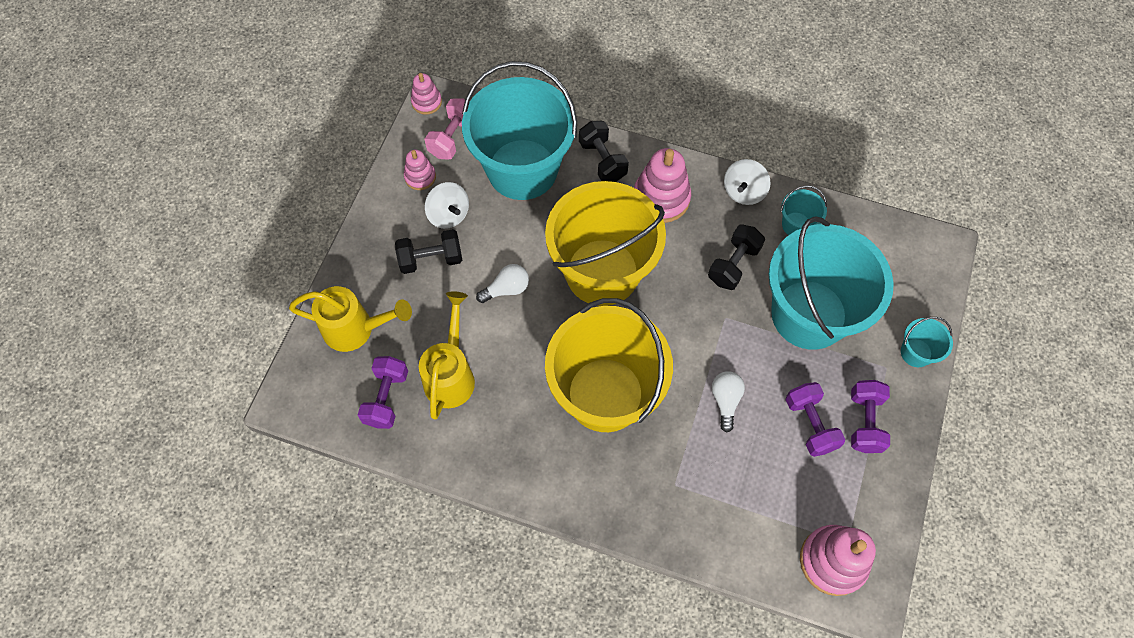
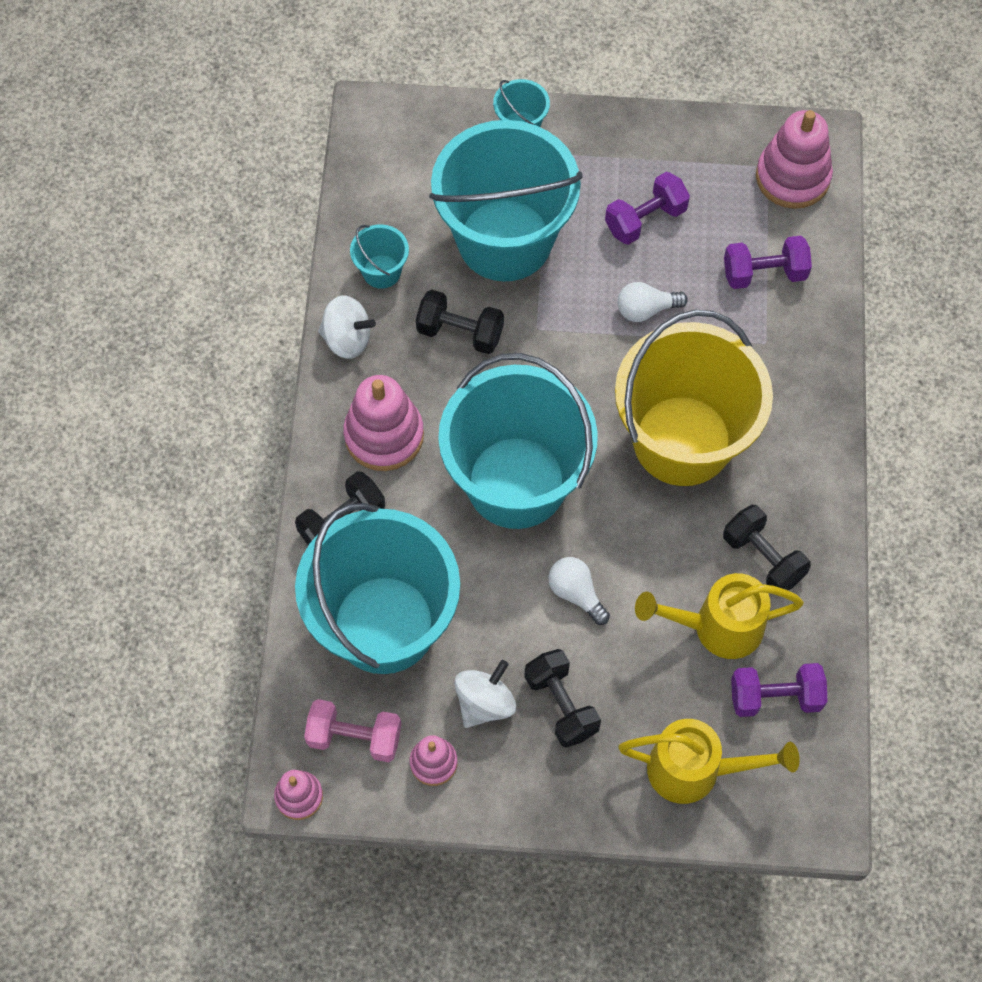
camera: 105 degrees left, 0 degrees up
yellow watering can [289,286,412,352] -> yellow watering can turned 105 degrees clockwise [619,719,800,804]
yellow bucket [545,181,666,306] -> turquoise bucket [438,353,598,529]
purple dumbbell [851,380,890,453] -> purple dumbbell moved to [724,236,812,289]
none -> black dumbbell [723,505,811,591]

